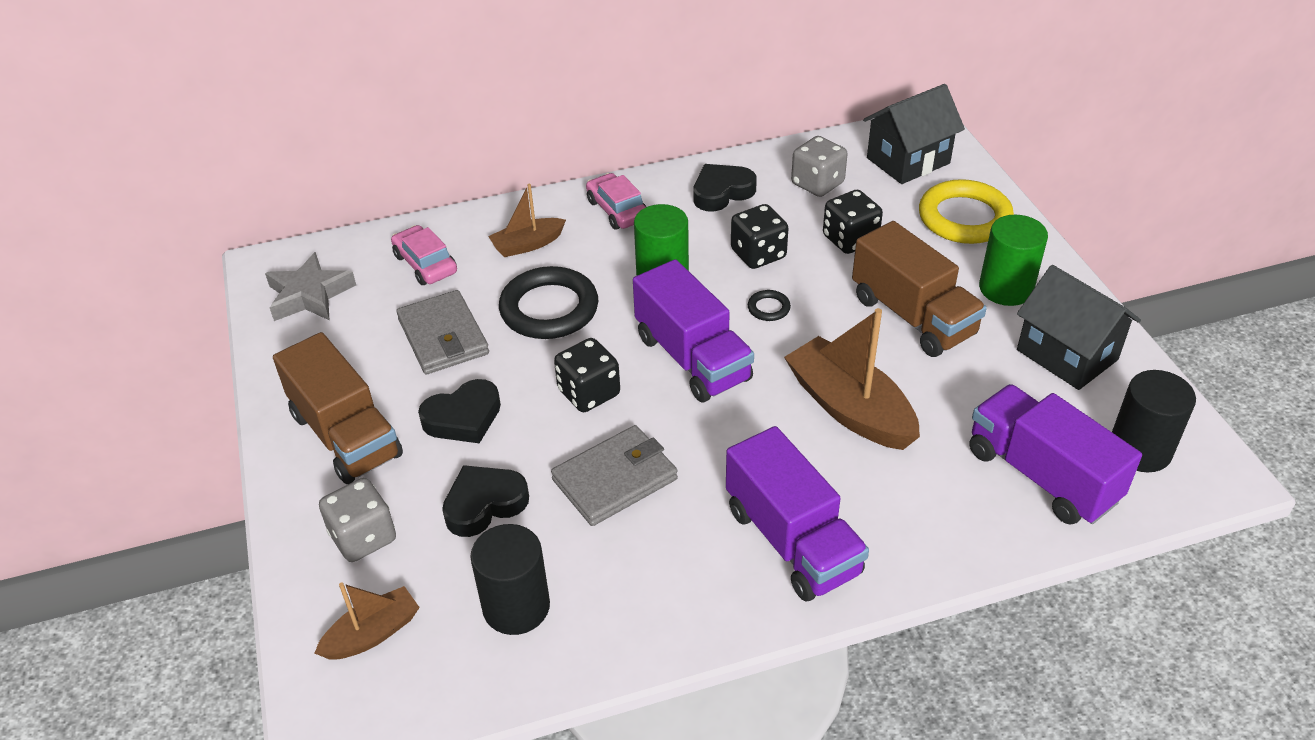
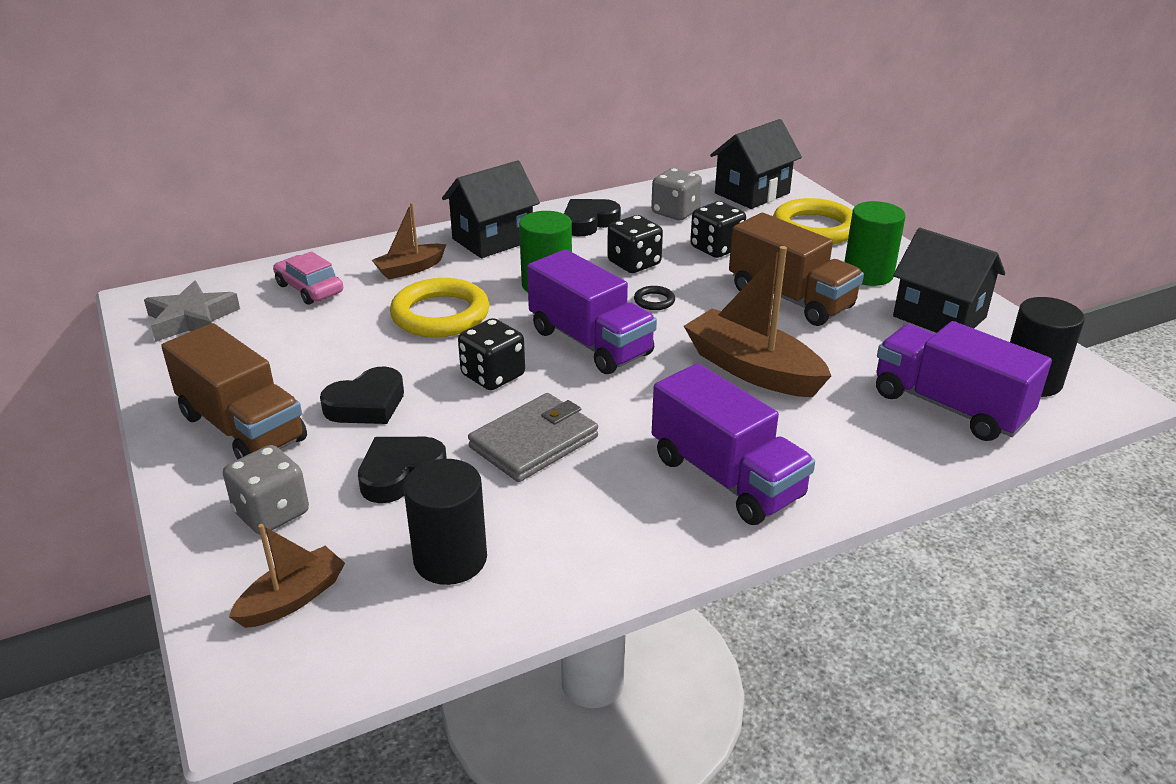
camera: 10 degrees left, 10 degrees down
grey wallet [396,290,489,375] -> none
black ring [499,266,598,339] -> yellow ring [390,278,489,337]
pink car [586,173,646,230] -> black house [442,160,540,258]

